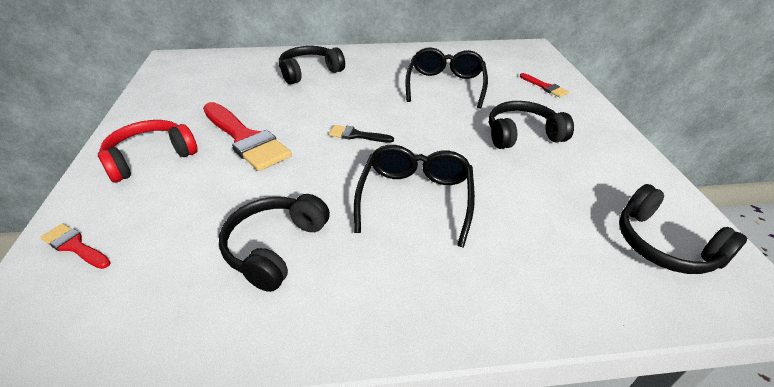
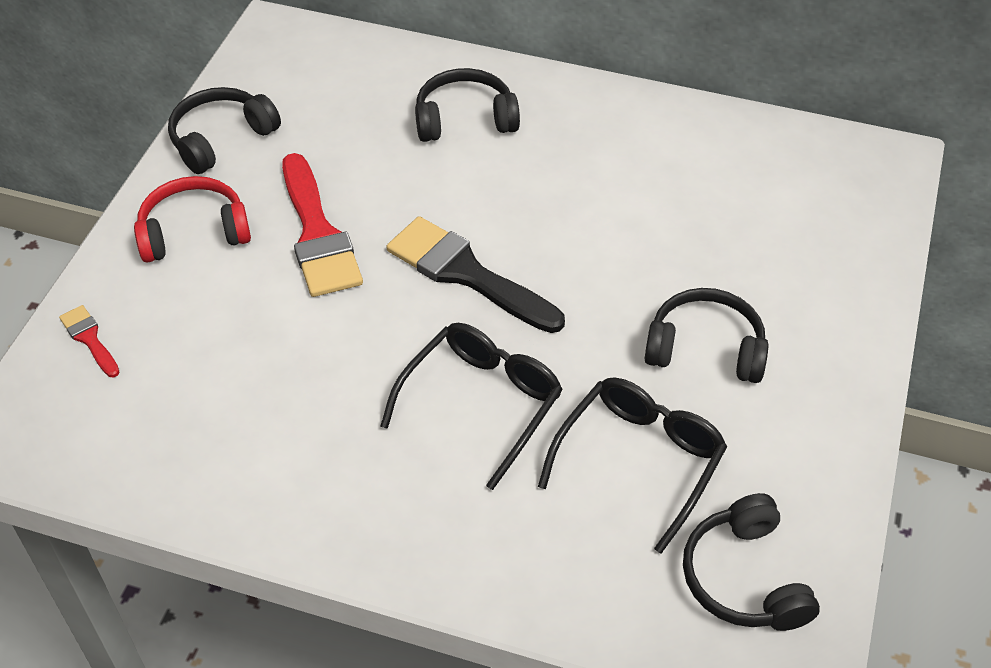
camera: 25 degrees right, 10 degrees up
black headphones [219,194,330,292] -> black headphones moved to [168,87,281,174]
black brush [329,125,394,143] -> black brush [386,216,565,333], size x2.09
black glasses [405,47,488,108] -> black glasses moved to [538,378,727,554]
red brush [520,73,569,97] -> none

